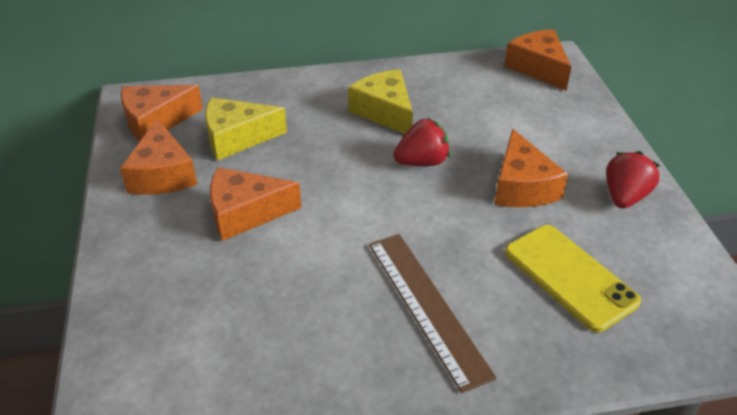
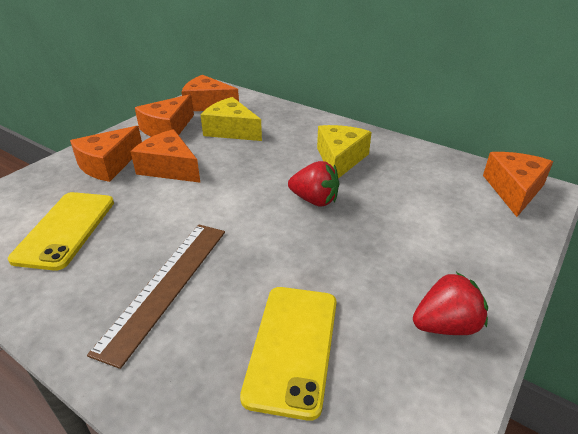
camera: 45 degrees right, 5 degrees down
orange cheese [494,129,568,207] -> orange cheese moved to [70,126,142,182]
none -> yellow phone [8,192,114,271]

